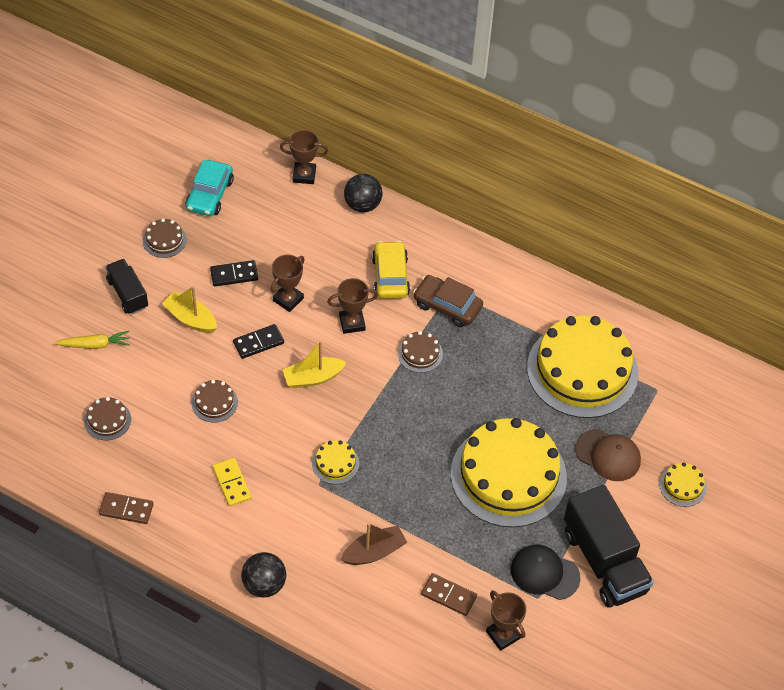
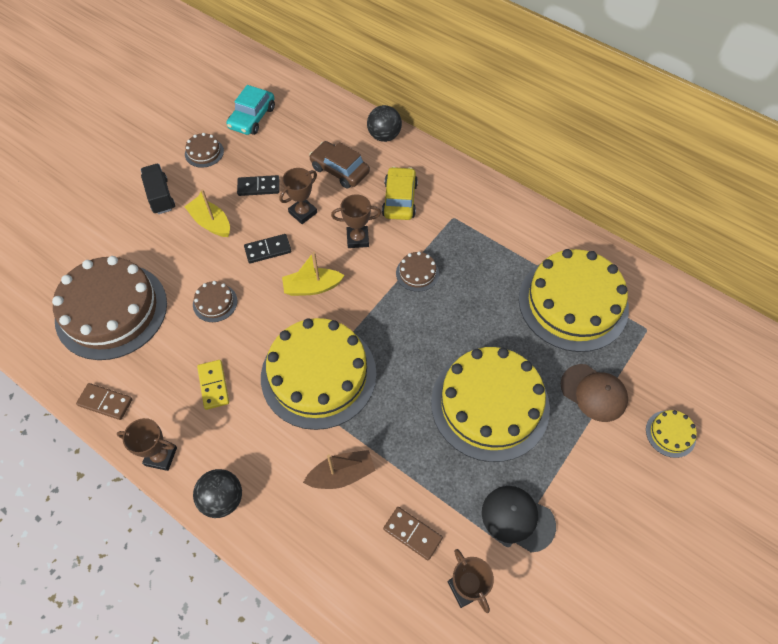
camera: 10 degrees right, 5 degrees up
yellow carrot [54,331,130,349] -> none
brown cake [84,397,131,440] -> brown cake [52,256,167,360], size x2.46
brown trophy [280,130,328,184] -> brown trophy moved to [117,418,177,471]
yellow cake [312,440,359,484] -> yellow cake [261,318,377,430], size x2.46
brown car [413,275,483,327] -> brown car moved to [309,141,370,189]
black truck [564,485,654,608] -> none

